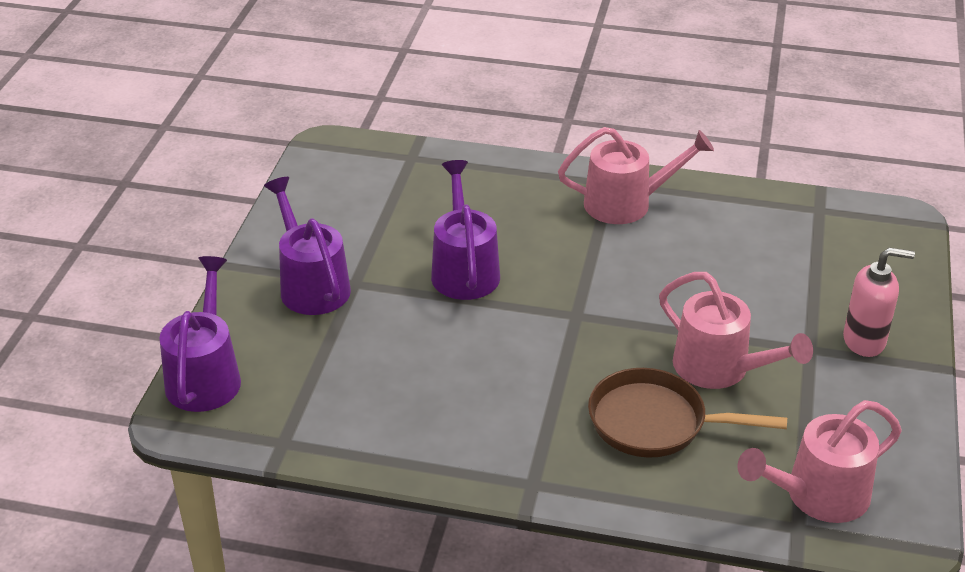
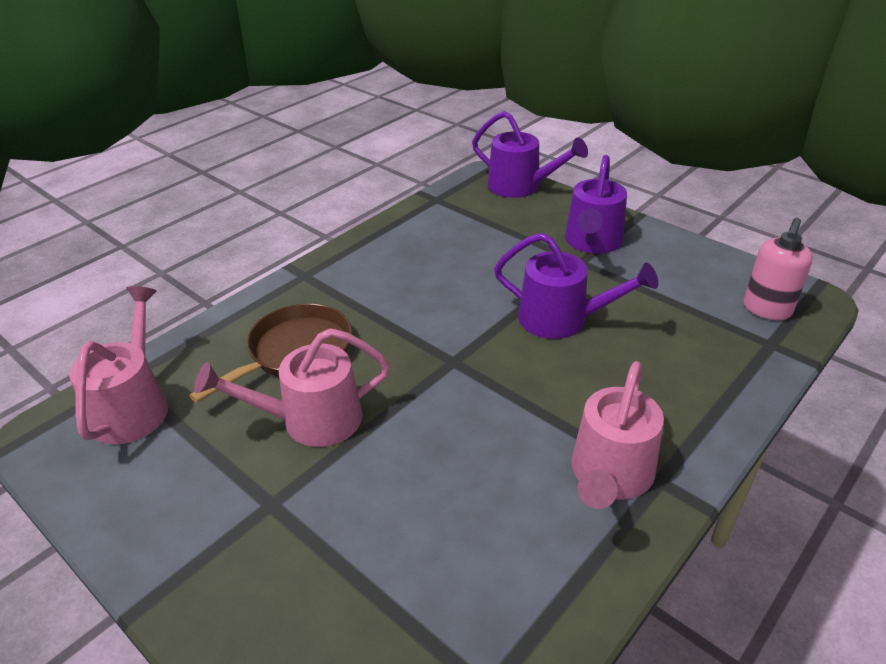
camera: 120 degrees right, 0 degrees up
purple watering can [264,177,351,315] -> purple watering can turned 105 degrees clockwise [565,155,627,254]
pink soap dispenser [843,247,915,357] -> pink soap dispenser moved to [744,218,813,320]

